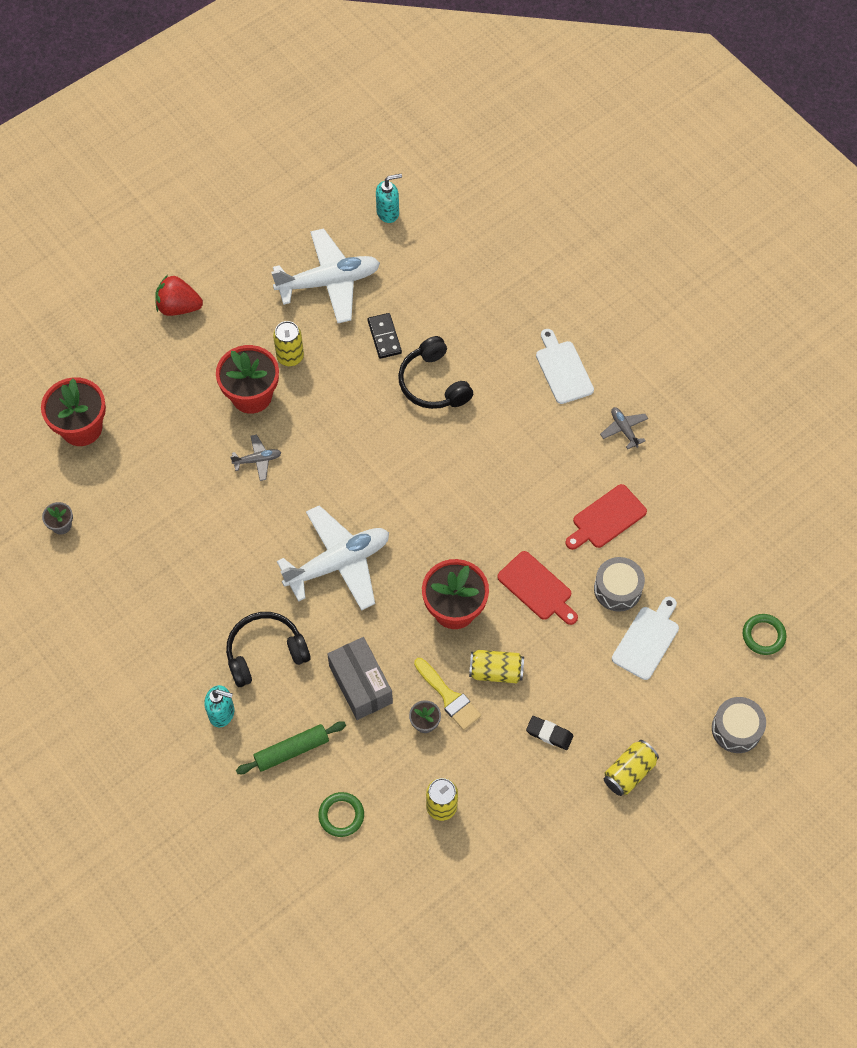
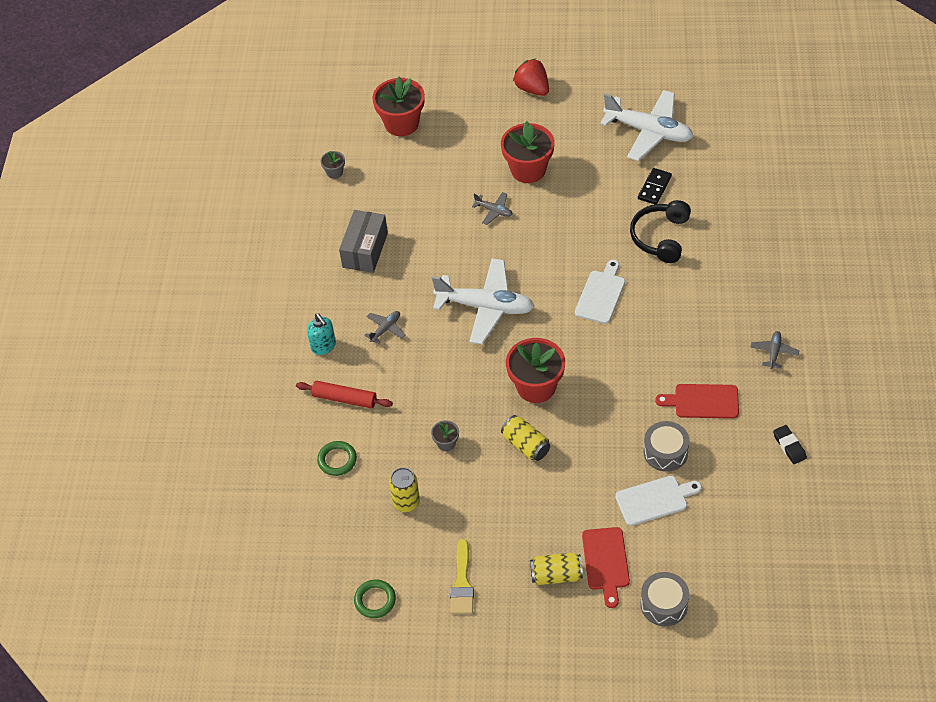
camera: 45 degrees right, 10 degrees down
black headphones [226,612,310,687] -> grey plane [364,311,406,344]
green rolling pin [236,722,346,774] -> red rolling pin [296,381,393,409]
yellow can [273,321,304,366] -> none
grey box [327,637,393,720] -> grey box moved to [339,210,388,273]
turquoise soap dispenser [376,174,402,223] -> none
yellow brush [414,658,481,730] -> yellow brush moved to [450,539,474,614]
red cutting board [497,551,578,625] -> red cutting board moved to [582,527,630,608]
black eraser [526,716,573,750] -> black eraser moved to [773,425,807,464]
white cutting board [536,329,594,404] -> white cutting board moved to [575,260,625,324]
green ring [743,614,786,655] -> green ring moved to [354,579,396,618]

